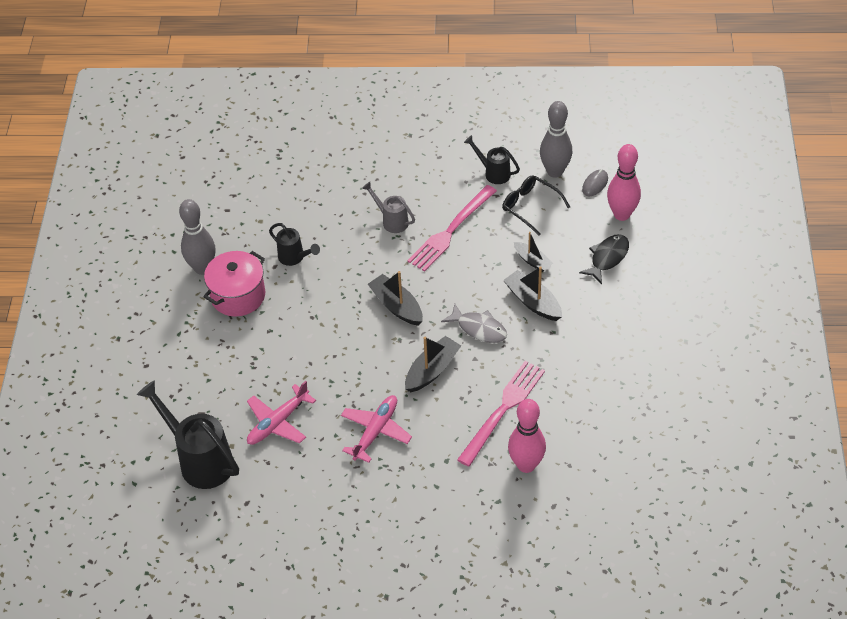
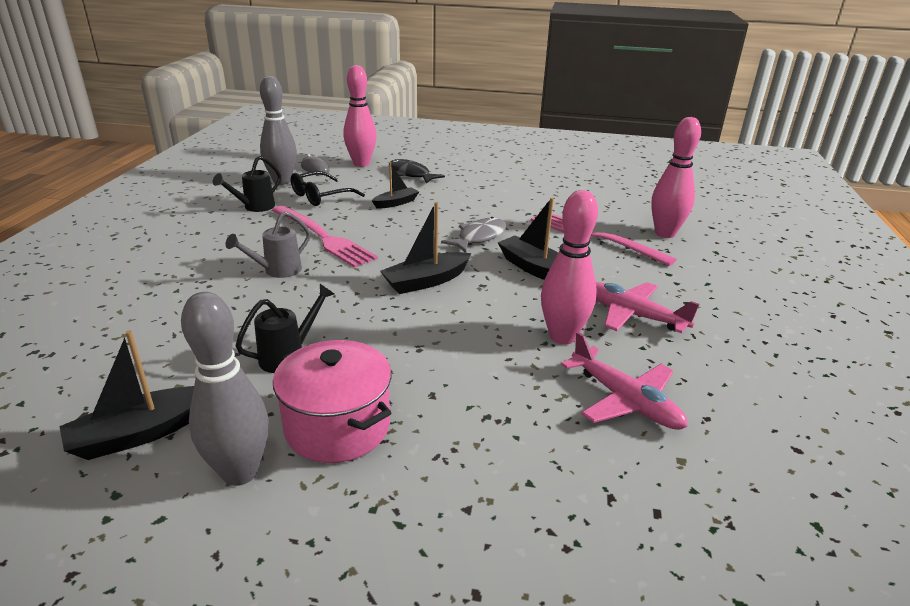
camera: 85 degrees left, 20 degrees down
black watering can [137,380,239,489] -> none
black boat [503,266,562,321] -> black boat moved to [59,330,194,460]
none -> pink bowling pin [541,190,598,345]

